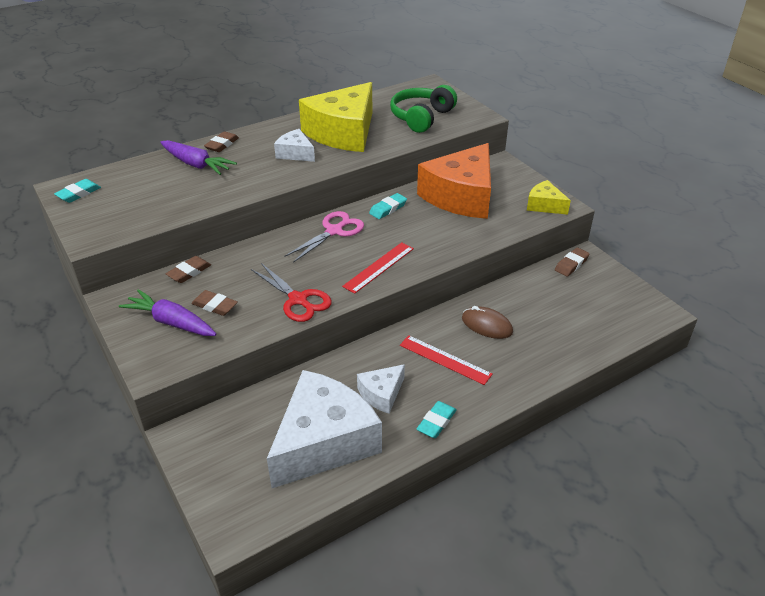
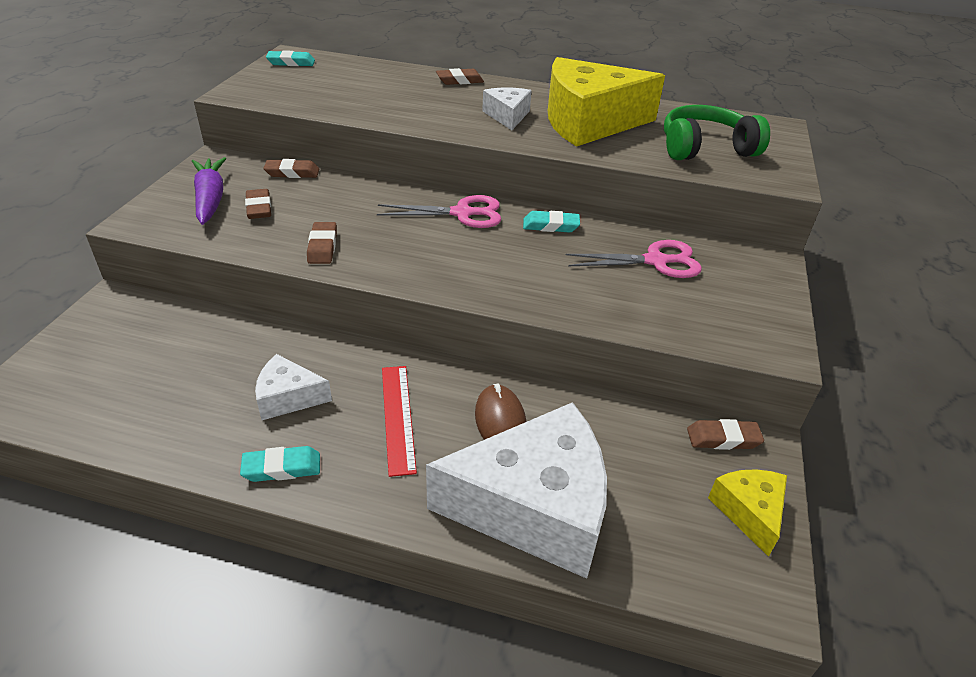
camera: 45 degrees right, 0 degrees up
purple carrot [160,140,237,175] -> none
red scissors [251,263,332,322] -> brown eraser [307,222,337,264]
white cheese [267,370,382,488] -> white cheese moved to [426,402,607,579]
red ruler [342,242,414,294] -> none
orange cheese [417,143,491,219] -> pink scissors [566,240,702,278]
yellow cheese [527,180,571,215] -> yellow cheese moved to [708,469,787,557]

